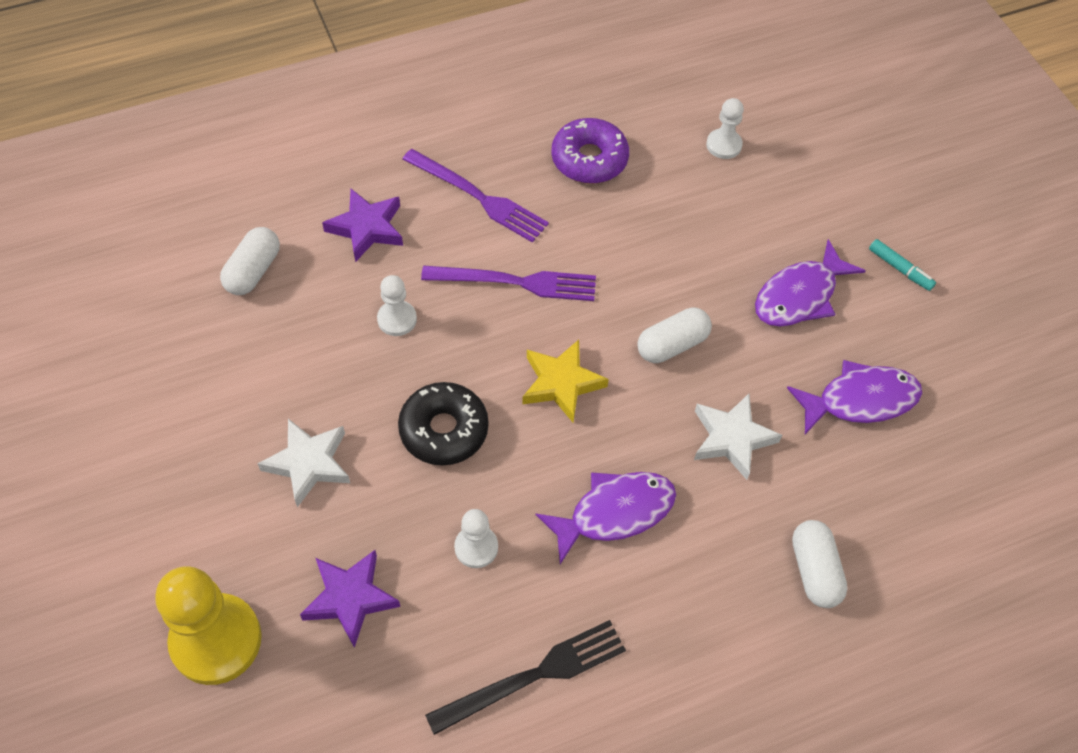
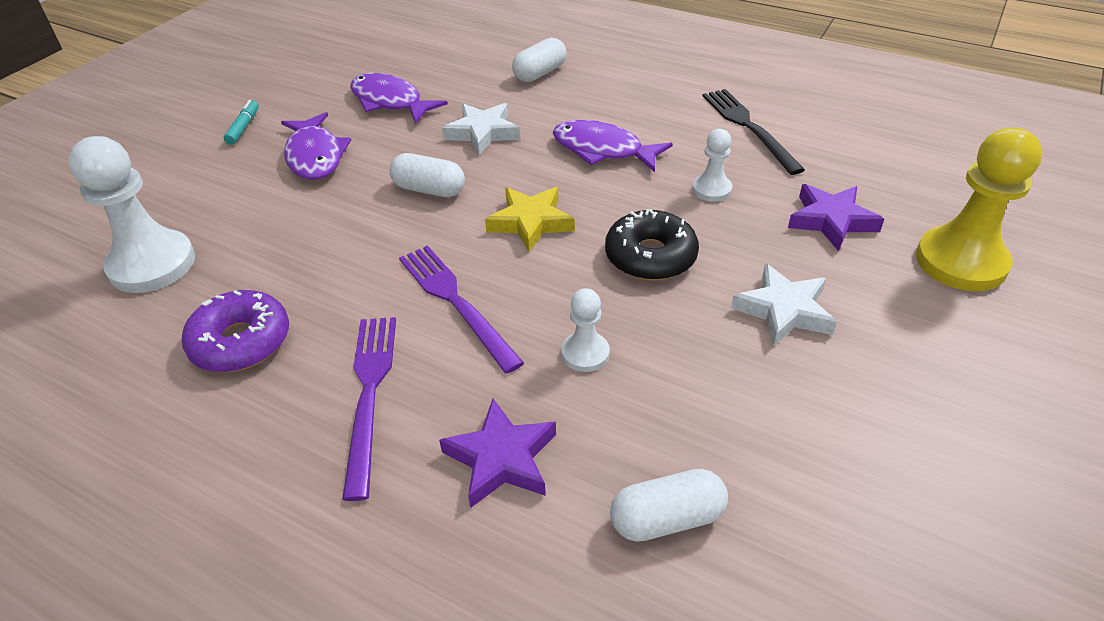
camera: 125 degrees left, 15 degrees down
black fork [425,620,626,735] -> black fork turned 45 degrees clockwise [703,89,805,175]
white pawn [706,98,744,159] -> white pawn [68,136,195,293], size x1.96
purple fish [755,239,865,327] -> purple fish turned 60 degrees clockwise [281,112,351,180]

